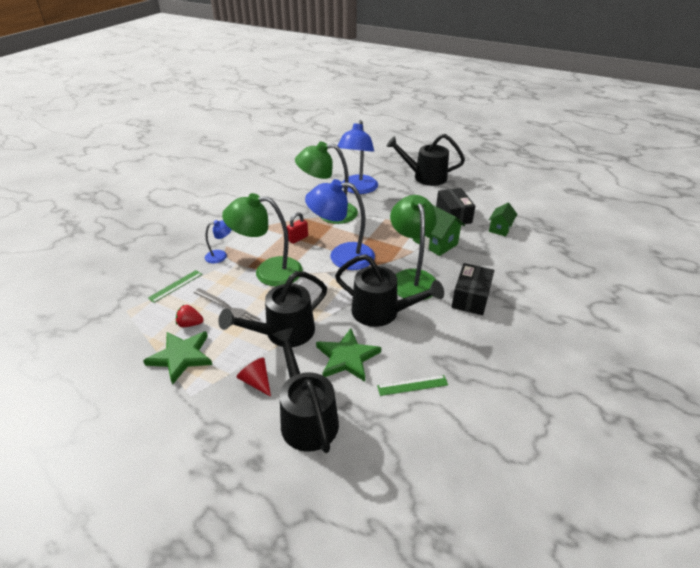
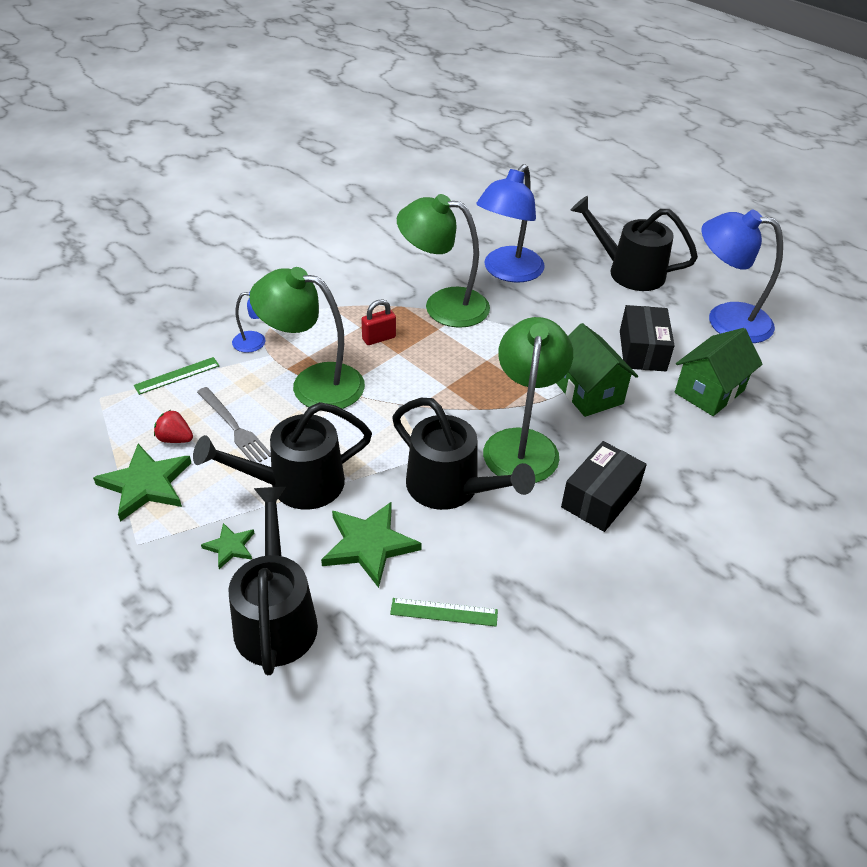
camera: 15 degrees right, 5 degrees up
red cone [237,358,271,397] -> green star [201,523,254,569]
blue lamp [305,179,375,270] -> blue lamp moved to [701,210,783,343]
green house [489,202,517,236] -> green house [675,328,763,416], size x1.56

